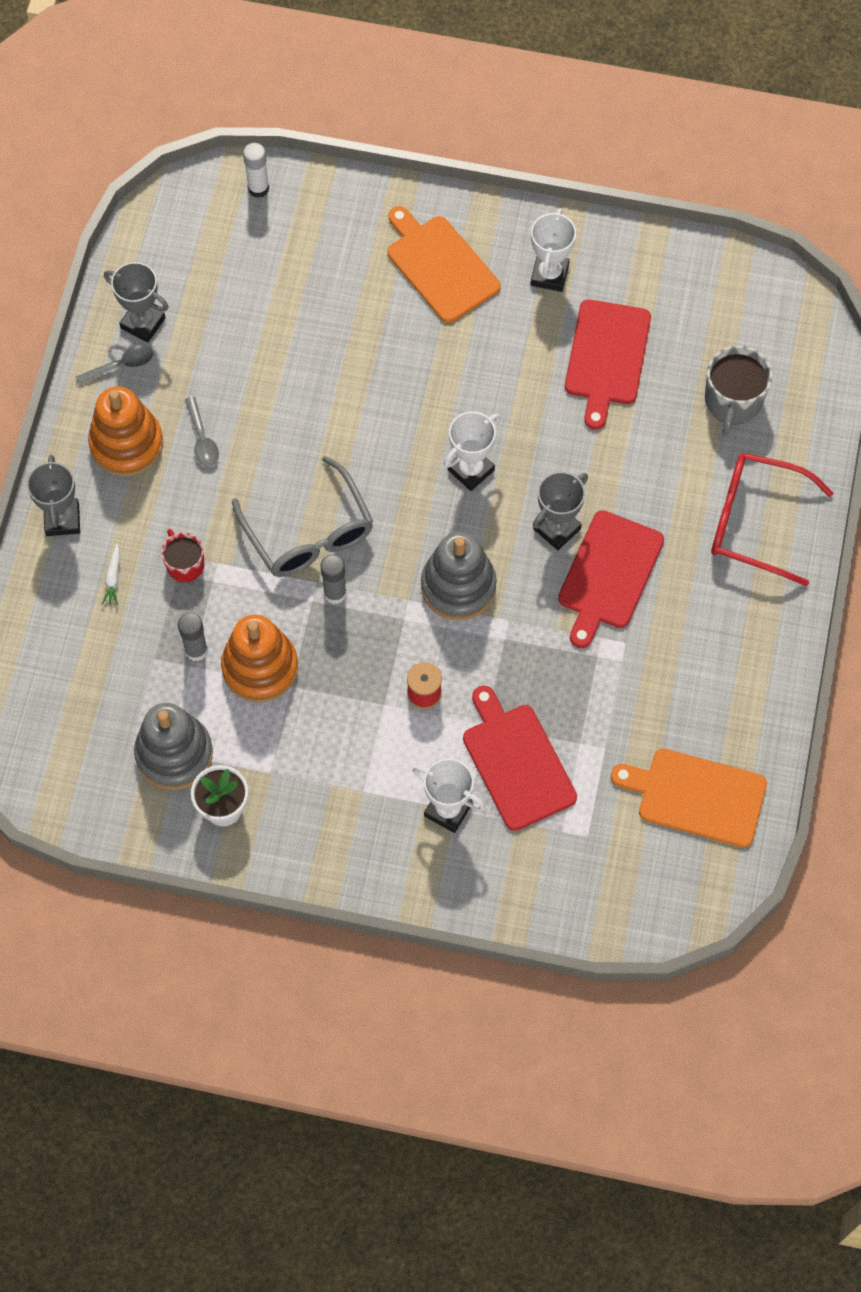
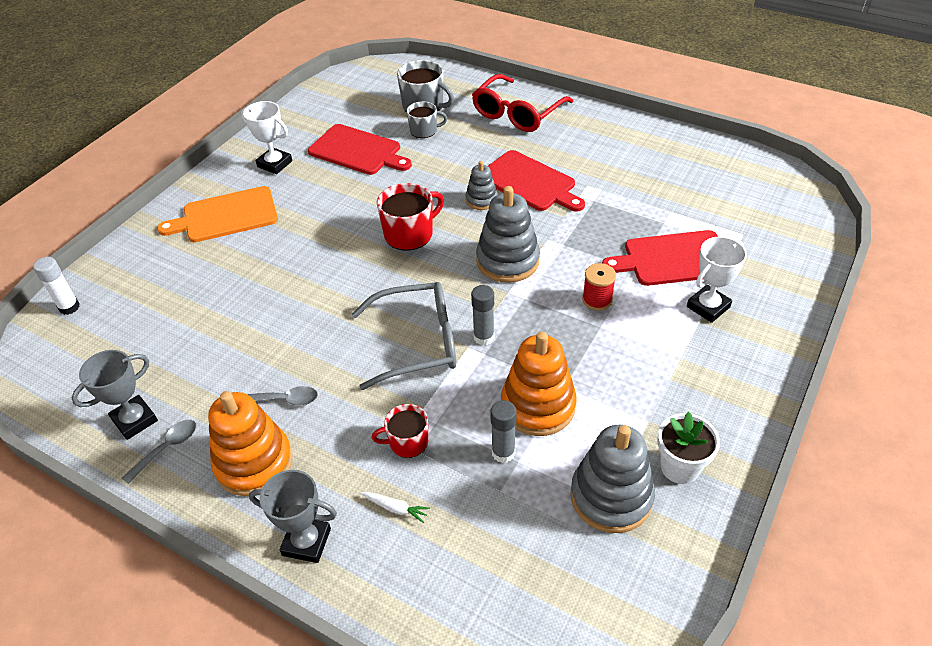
camera: 70 degrees left, 20 degrees down
grey spoon [76,345,154,385] -> grey spoon turned 45 degrees clockwise [122,420,196,484]
white trophy [444,411,500,491] -> red mug [377,183,444,251]
grey trophy [533,472,588,550] -> grey stacking toy [465,161,498,210]
orange cutting board [611,748,767,848] -> none
none -> grey mug [407,101,447,138]

